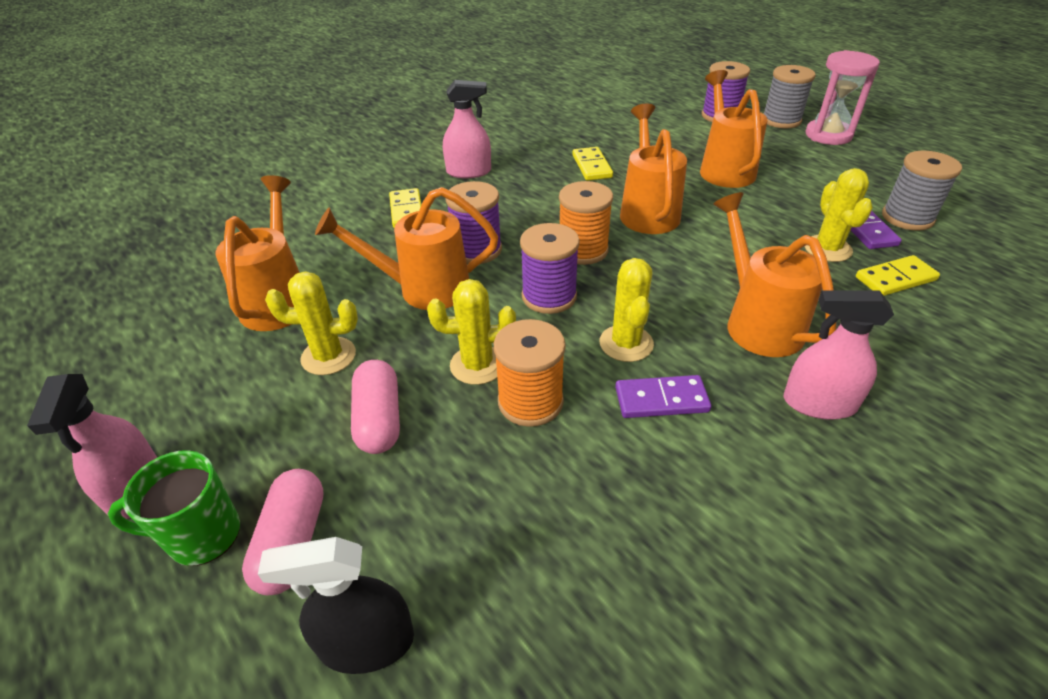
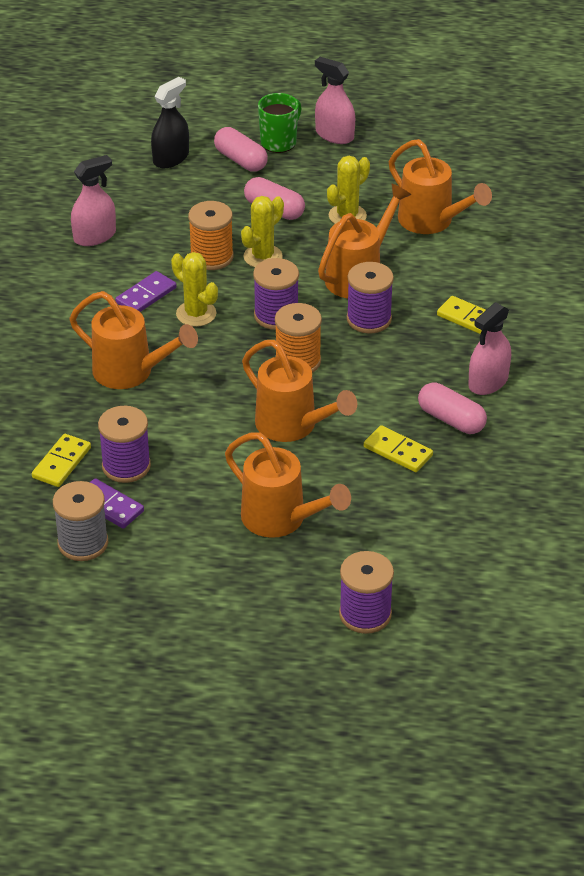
camera: 135 degrees right, 0 degrees up
grey spool [763,65,816,128] -> none
pink spray bottle [783,290,894,420] -> pink spray bottle moved to [71,155,116,246]
yellow cactus [804,168,873,262] -> purple spool [98,406,151,483]
pink hourglass [805,50,880,145] -> none
none -> pink capsule [418,383,487,434]

